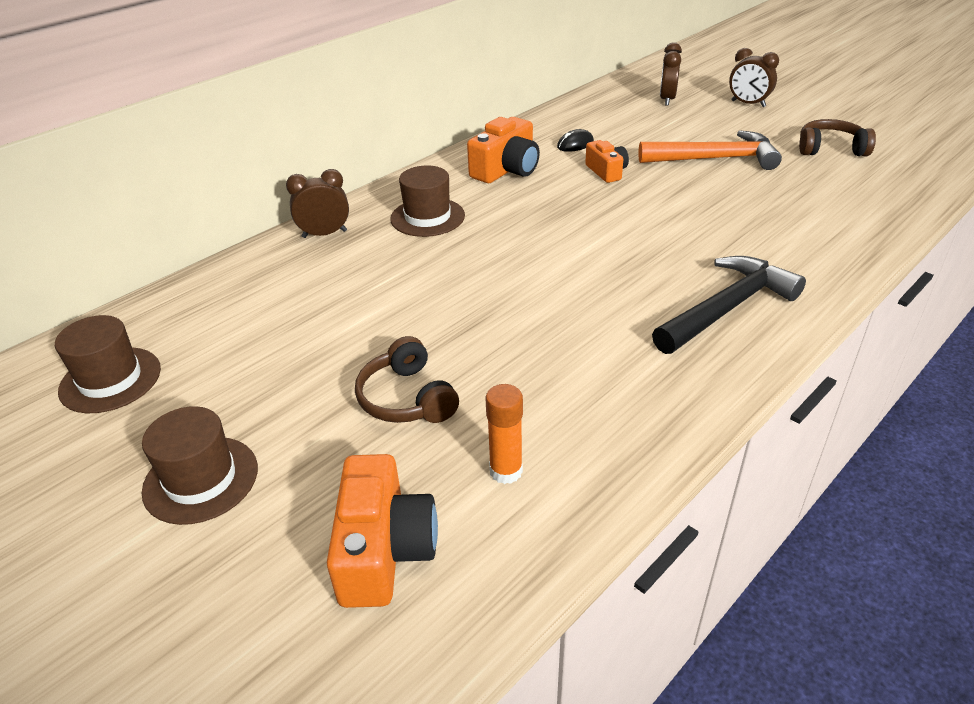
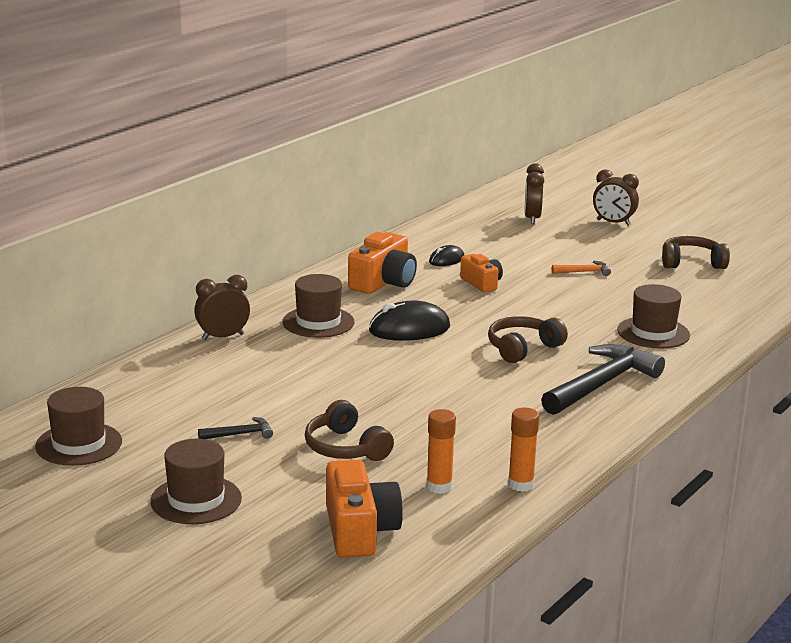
camera: 10 degrees left, 15 degrees down
orange hammer [638,130,782,170] -> orange hammer [552,261,611,276], size x0.44
none -> black hammer [198,417,273,439]
none -> black mouse [369,301,450,341]
none -> brown headphones [488,316,568,363]
none -> orange glue stick [508,408,539,492]
none -> brown hat [617,284,690,348]

